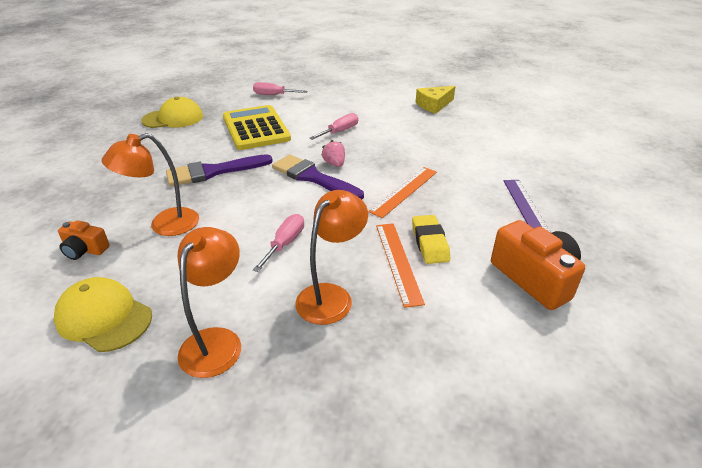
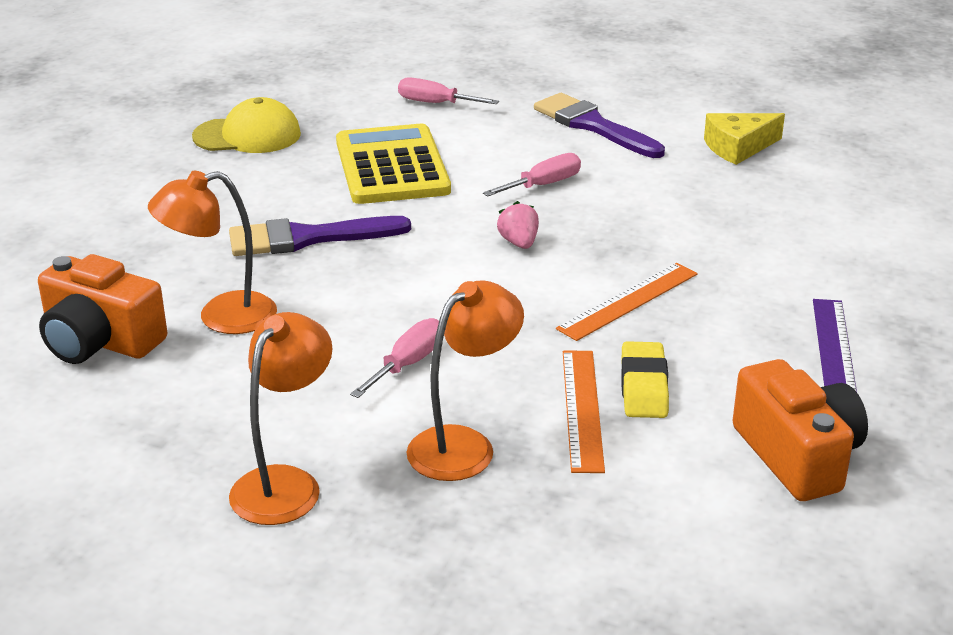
camera: 10 degrees right, 5 degrees down
yellow cap [54,277,152,352] -> none
orange camera [58,220,110,260] -> orange camera [38,254,167,364], size x1.82
purple brush [272,155,364,200] -> purple brush moved to [534,93,665,158]

